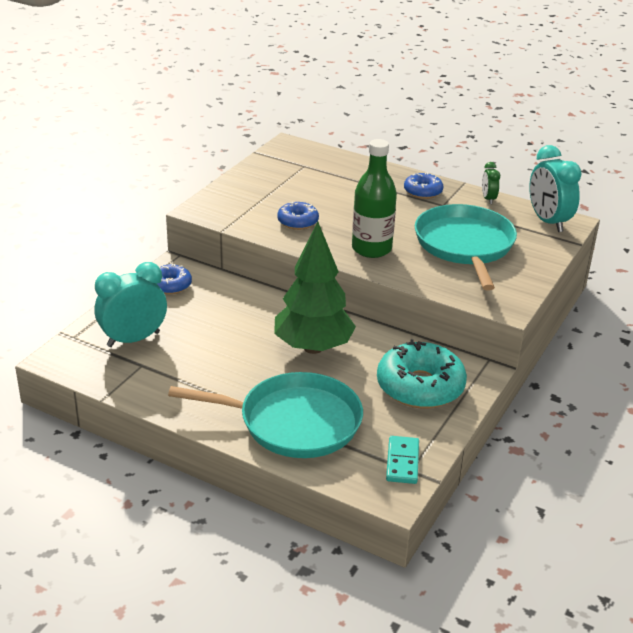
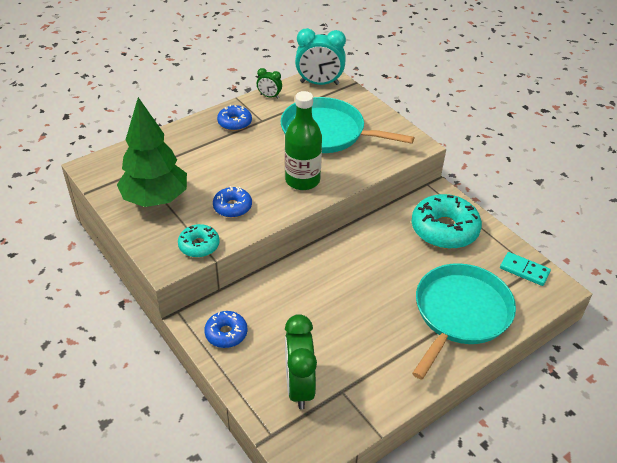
camera: 65 degrees left, 10 degrees up
turquoise clock [95,262,167,347] -> green clock [285,314,317,409]
green tree [274,222,356,354] -> green tree moved to [117,97,187,207]
none -> turquoise donut [178,224,220,258]

